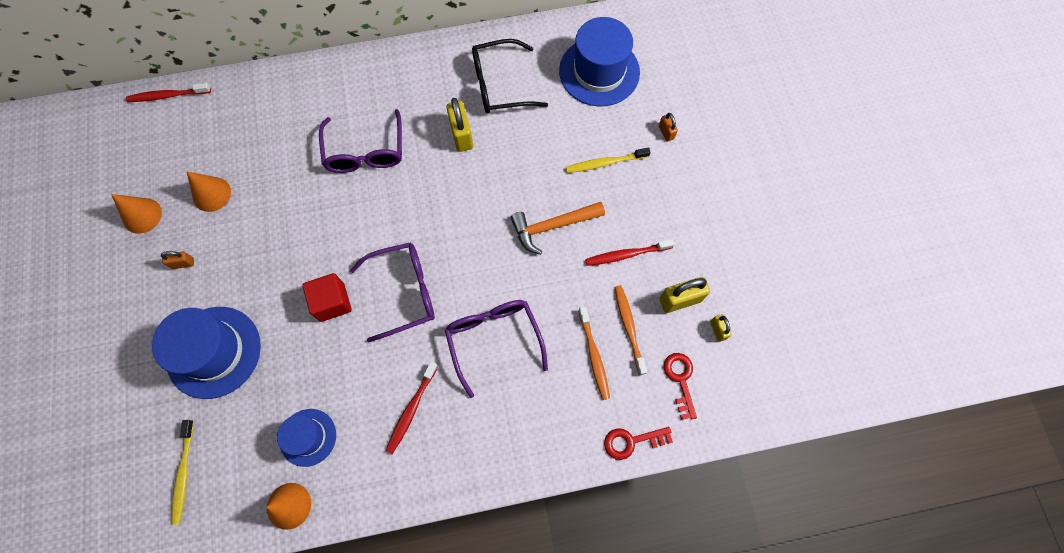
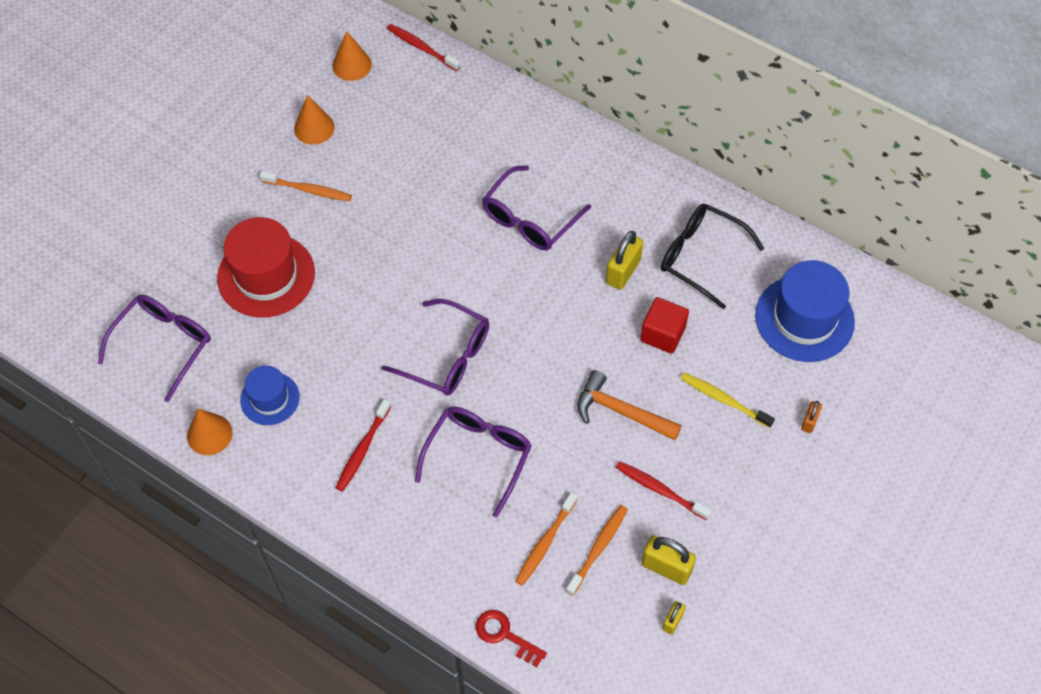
camera: 45 degrees right, 10 degrees down
blue hat [152,307,261,399] -> red hat [217,217,315,318]
orange padlock [161,251,194,269] -> orange toothbrush [259,171,352,201]
yellow toothbrush [171,420,194,525] -> purple glasses [98,295,211,402]
orange cone [187,171,231,212] -> orange cone moved to [332,31,372,81]
red cube [302,273,352,322] -> red cube moved to [640,297,689,354]
red toothbrush [386,361,438,454] -> red toothbrush turned 45 degrees counterclockwise [336,399,391,492]
red key [664,353,697,420] -> none

